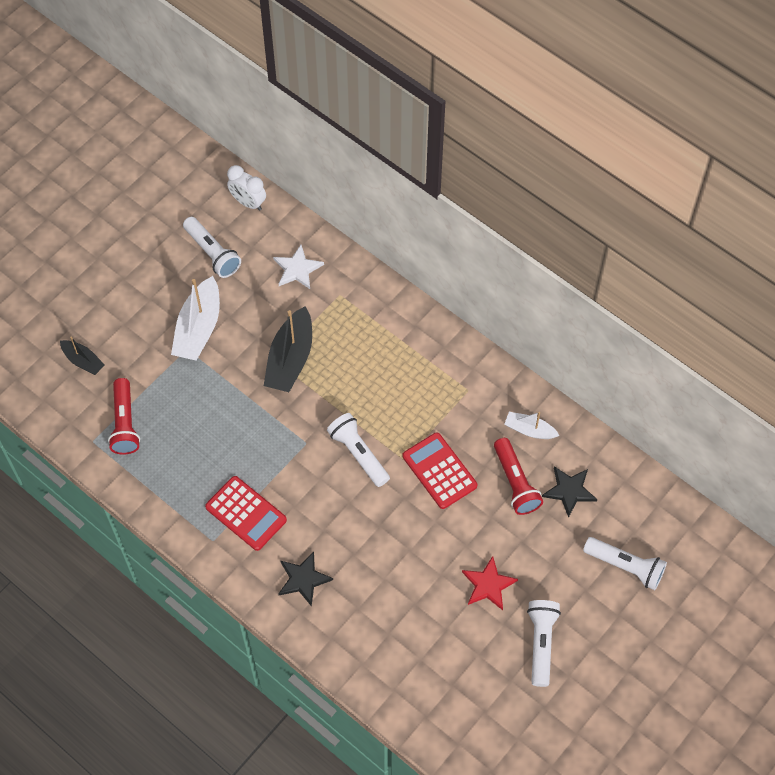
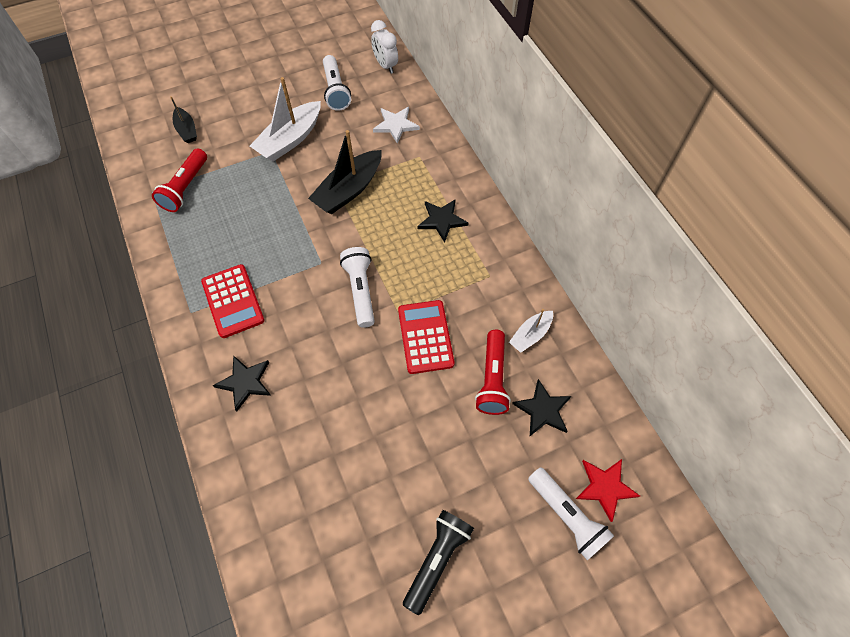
camera: 25 degrees right, 0 degrees up
red star [462,556,518,610] -> red star moved to [576,459,640,522]
white boat [504,412,560,439] -> white boat turned 90 degrees counterclockwise [509,309,553,353]
white flashlight [527,600,561,687] -> black flashlight [403,510,474,615]
none -> black star [417,199,468,243]

